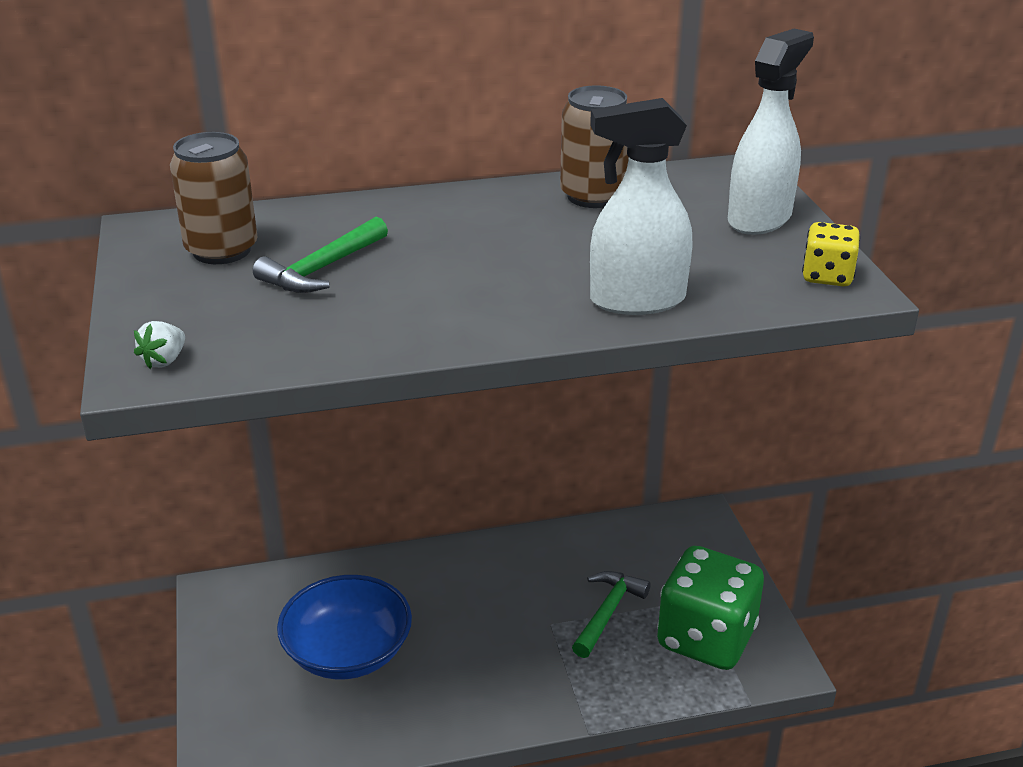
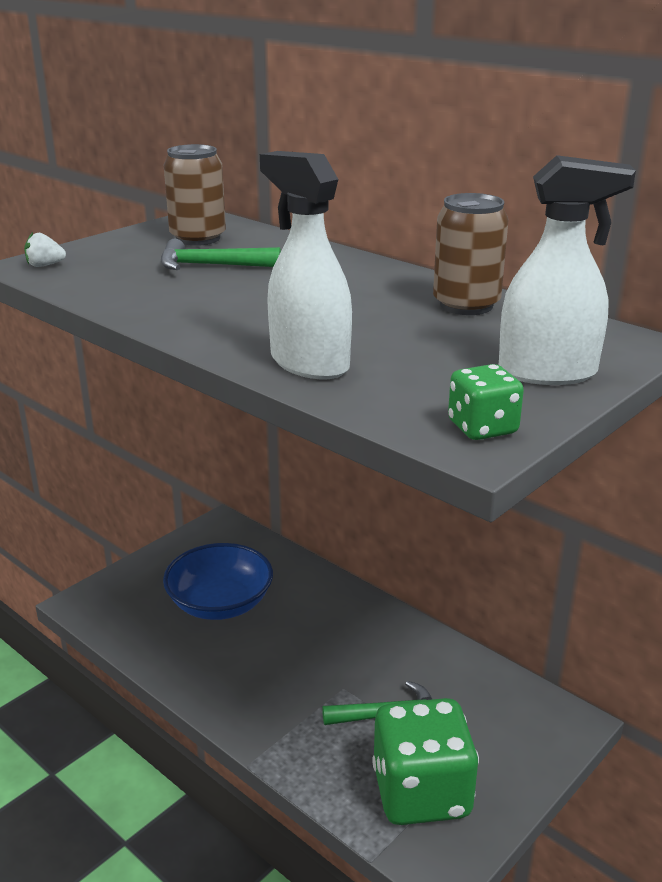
camera: 55 degrees right, 5 degrees down
yellow dice [802,222,860,287] -> green dice [448,364,524,440]

